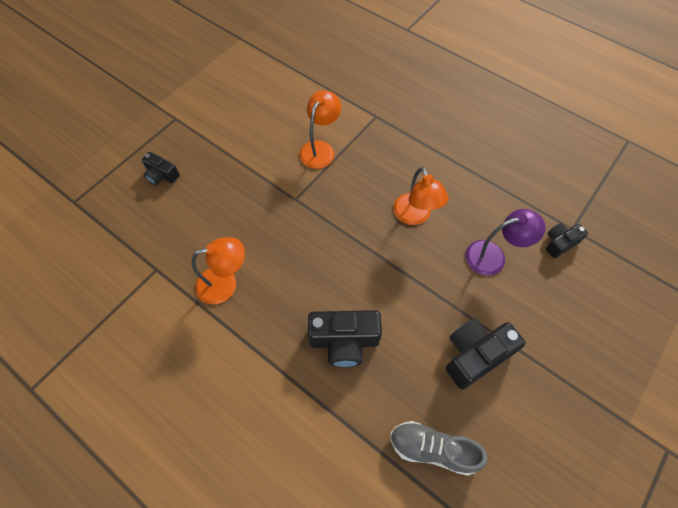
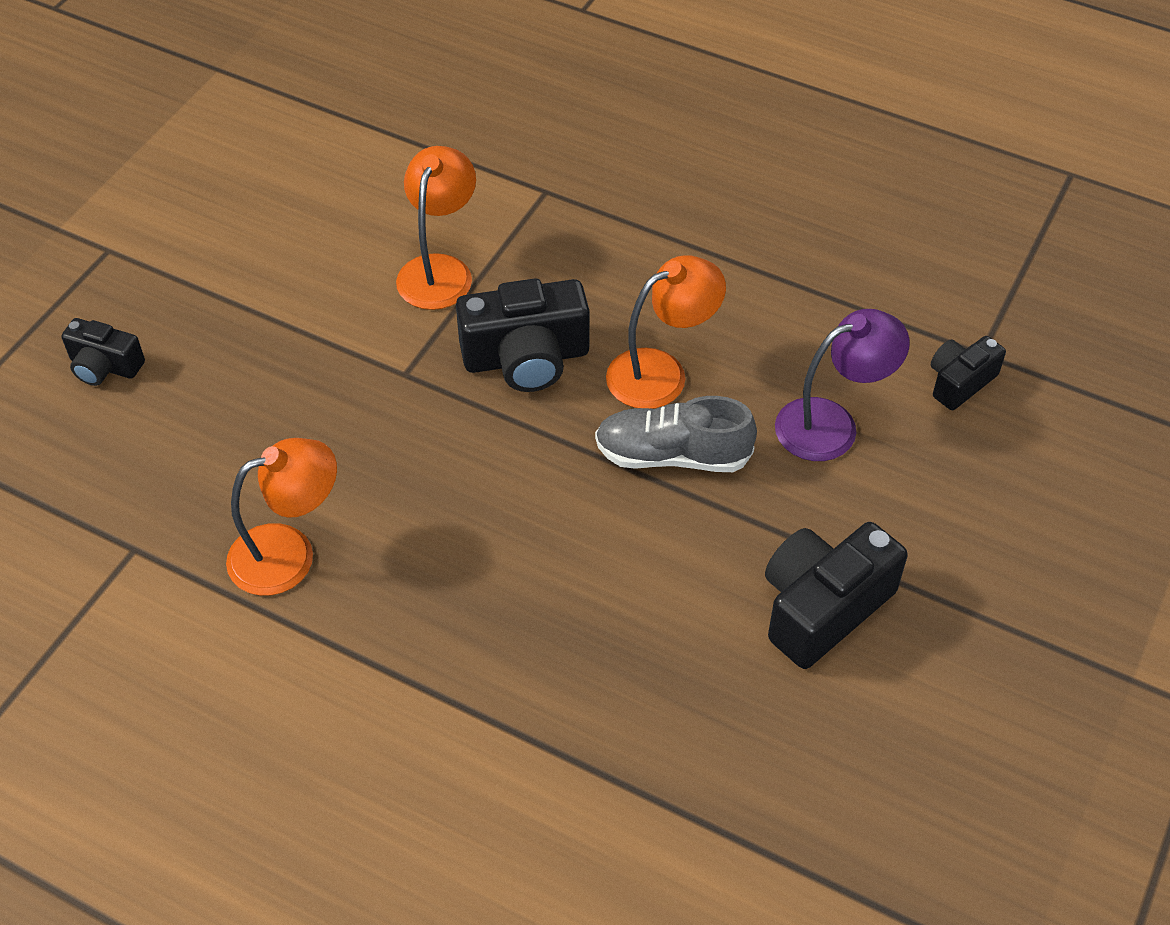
camera: 10 degrees left, 10 degrees down
black camera [308,310,382,367] -> black camera moved to [456,278,590,392]
grey shoe [390,421,488,476] -> grey shoe moved to [595,396,757,472]
orange lamp [393,167,449,225] -> orange lamp turned 90 degrees counterclockwise [606,255,726,409]

